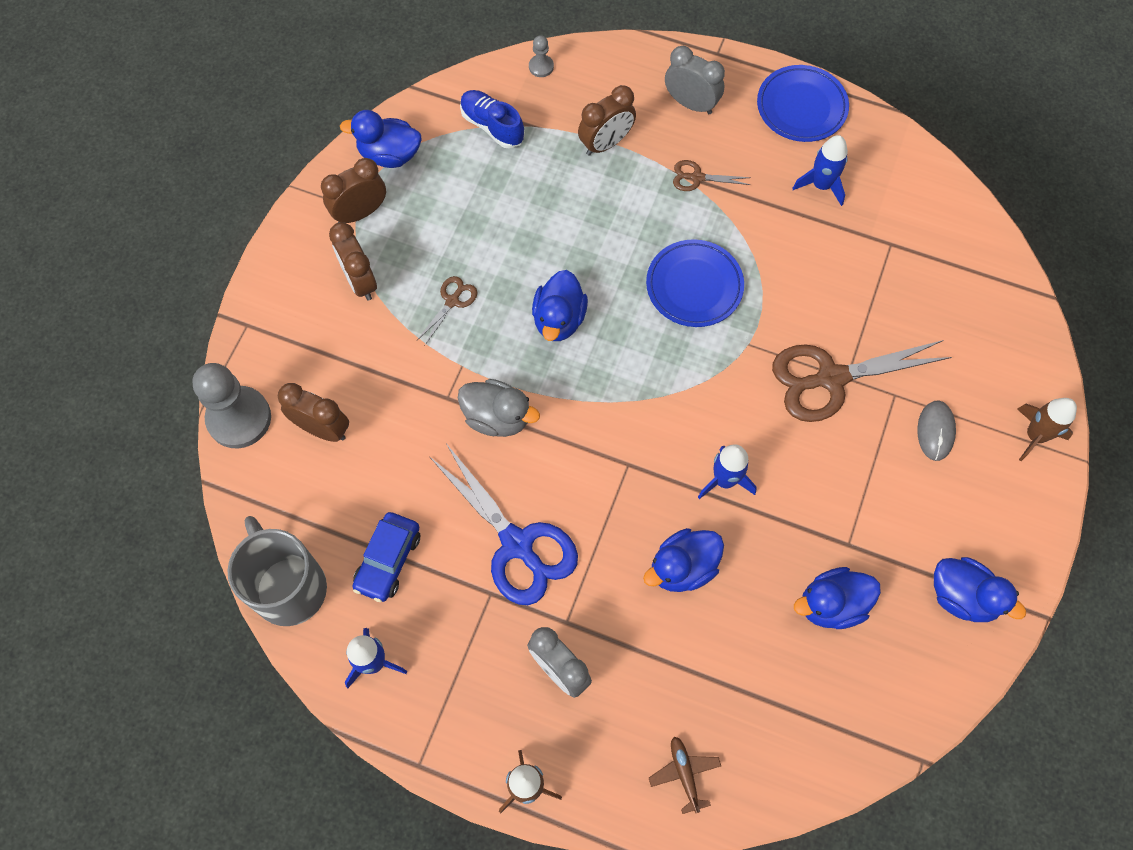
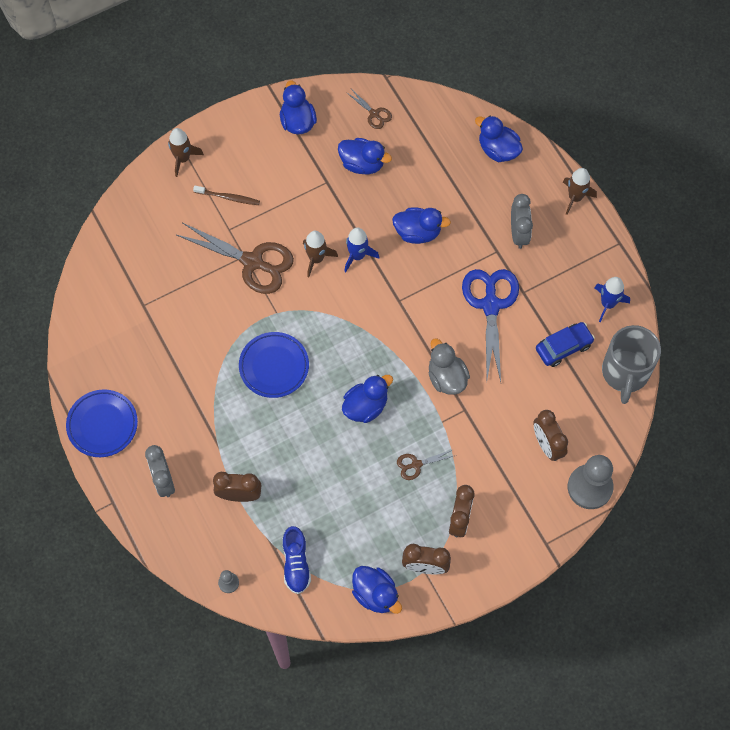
camera: 140 degrees left, 0 degrees up
brown plane [649,737,721,814] -> blue duck [475,116,523,162]
brown scissors [673,160,751,191] -> brown scissors moved to [346,90,392,129]
blue rocket [792,135,848,206] -> none
grey mouse [917,400,956,461] -> brown toothbrush [193,185,260,205]
none -> brown rocket [303,231,338,277]

